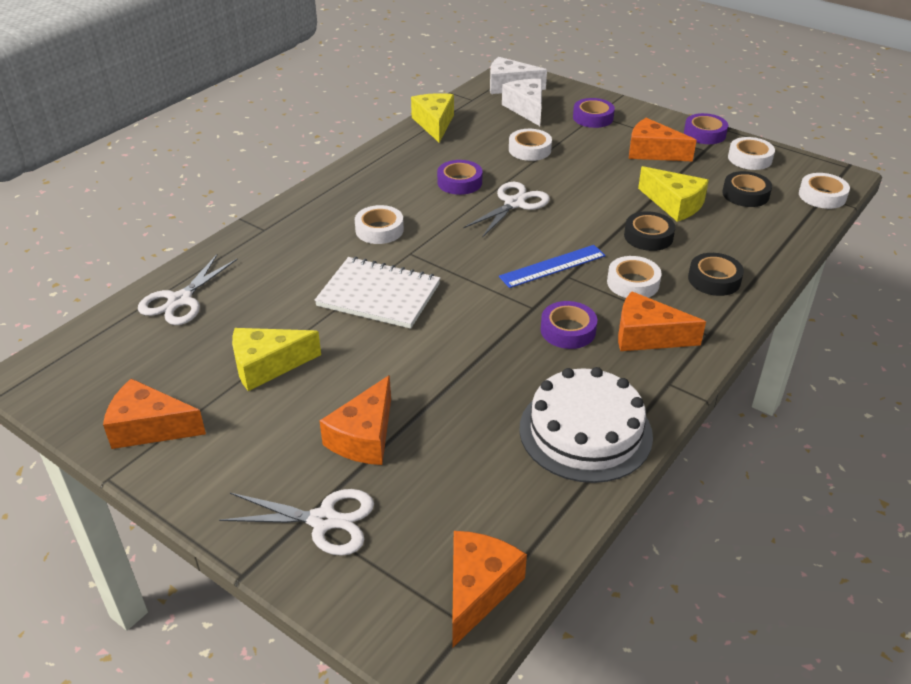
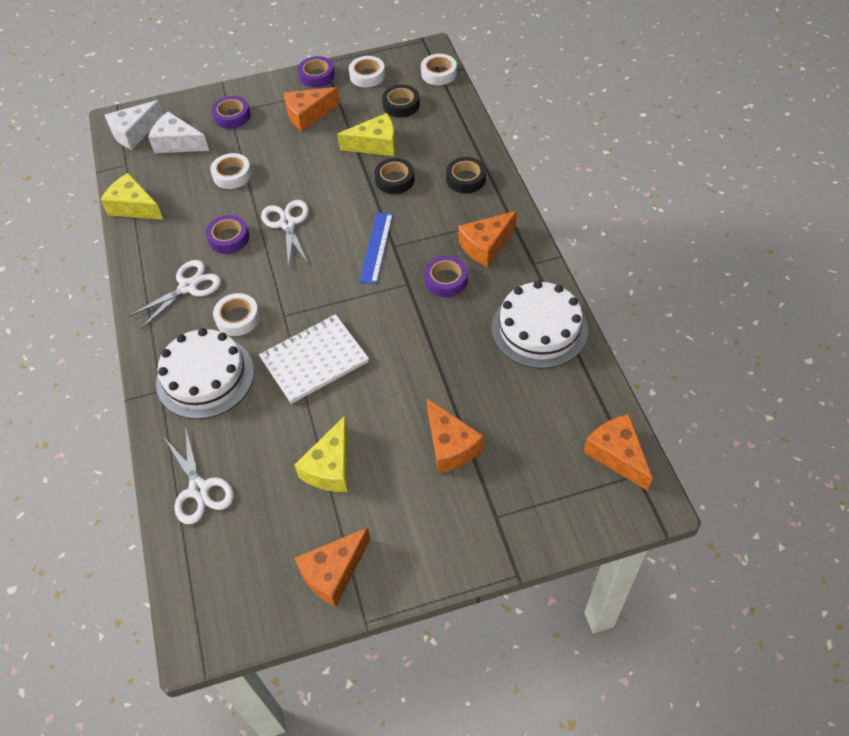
camera: 50 degrees left, 15 degrees up
white scissors [219,489,374,556] -> white scissors moved to [128,260,221,329]
white tape [607,256,662,298] -> none
none -> white cake [156,328,254,419]

